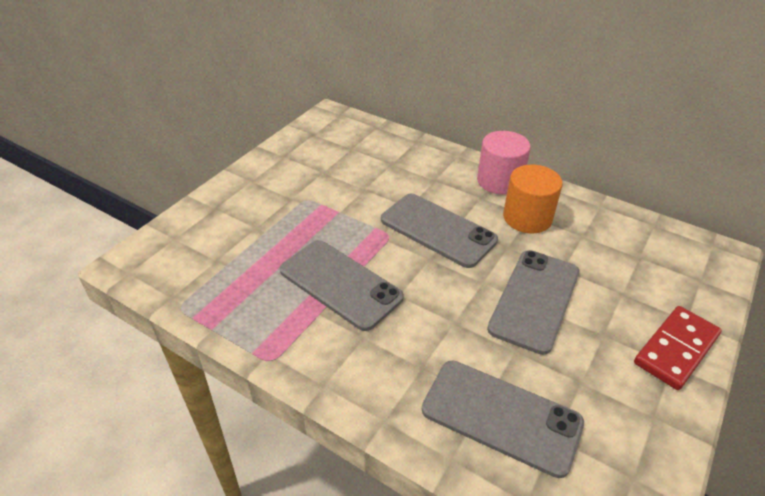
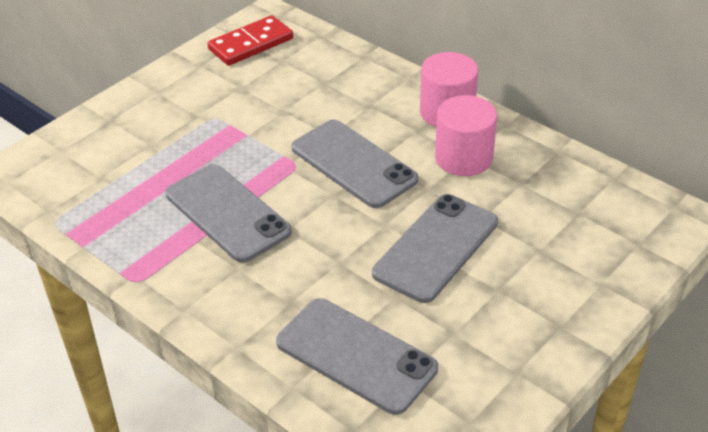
camera: 10 degrees right, 0 degrees up
orange cylinder [503,164,563,234] -> pink cylinder [435,95,497,176]
red domino [634,306,722,390] -> red domino moved to [207,15,293,66]

